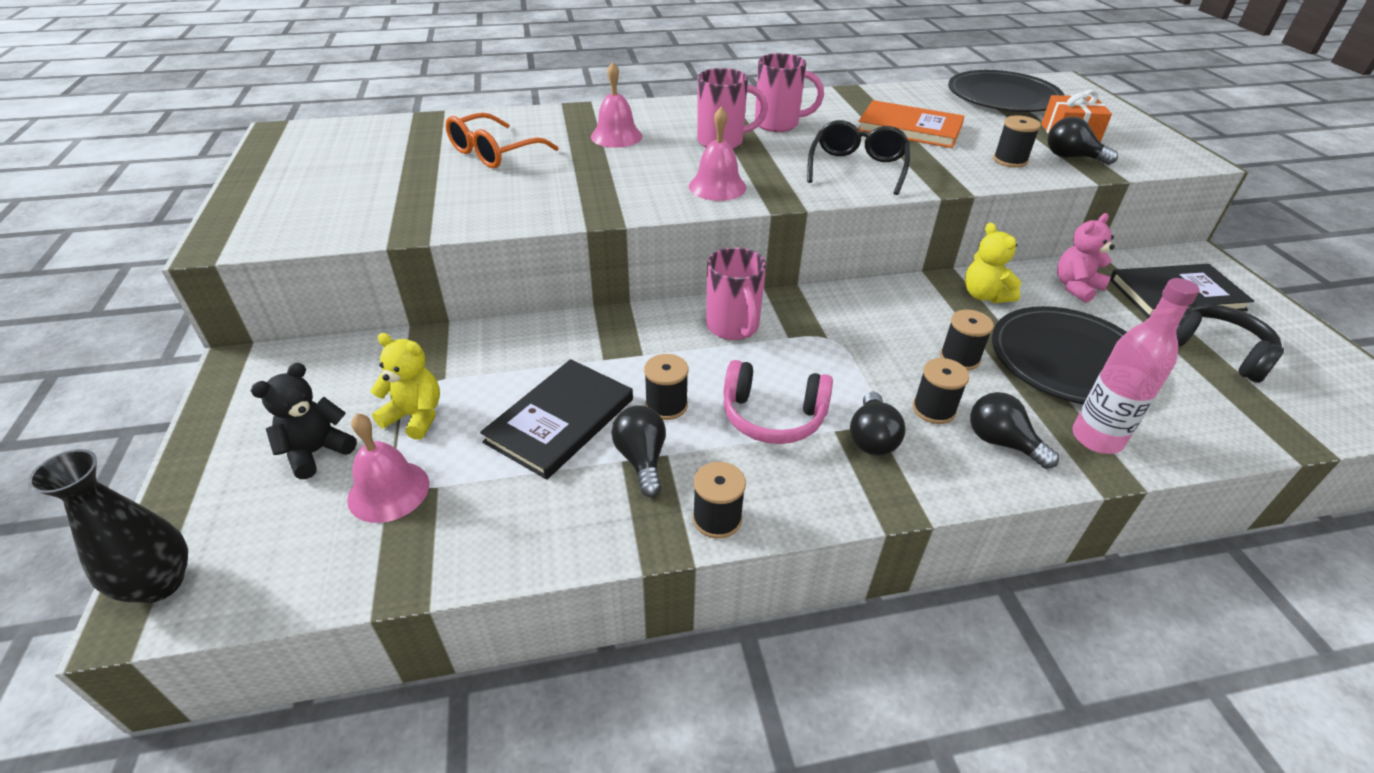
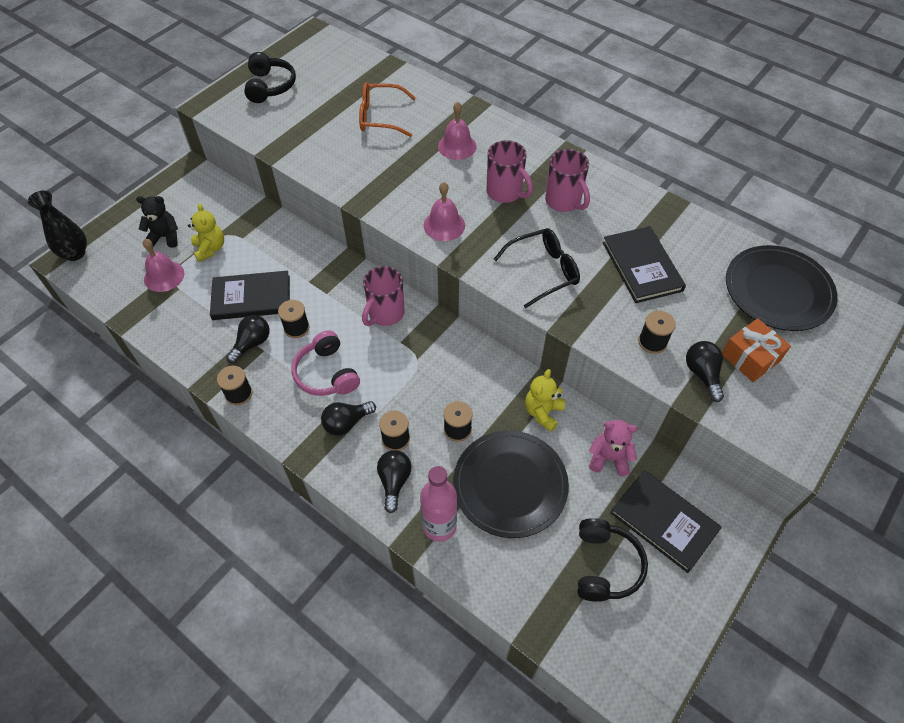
camera: 50 degrees right, 15 degrees up
orange book [858,100,965,148] -> black book [603,226,686,303]
none -> black headphones [244,52,296,103]

